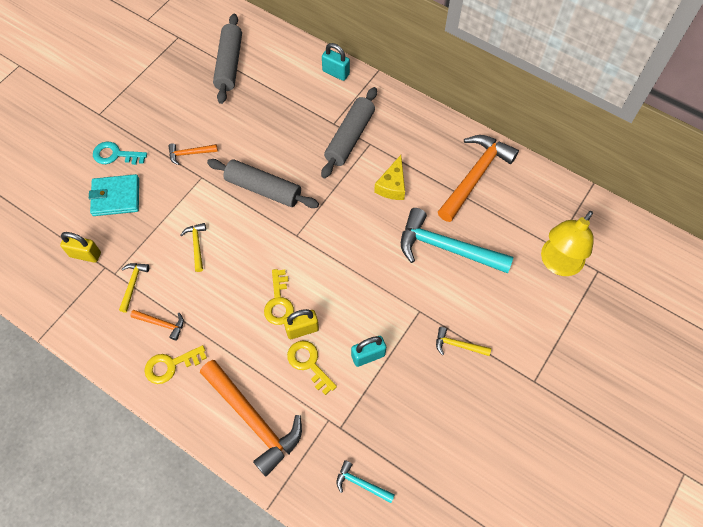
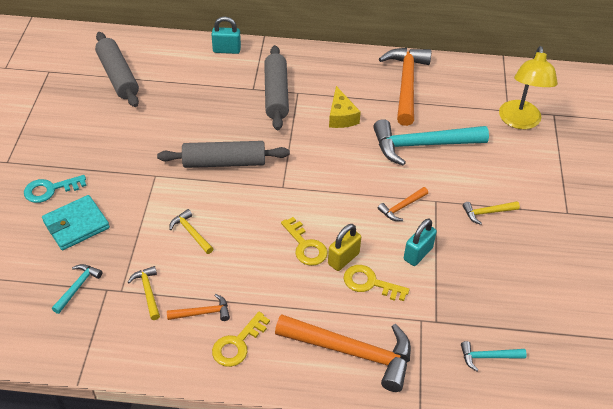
camera: 30 degrees left, 15 degrees down
yellow padlock [60,232,101,263] -> turquoise hammer [52,264,103,314]
orange hammer [168,143,218,165] -> orange hammer moved to [378,187,428,221]

